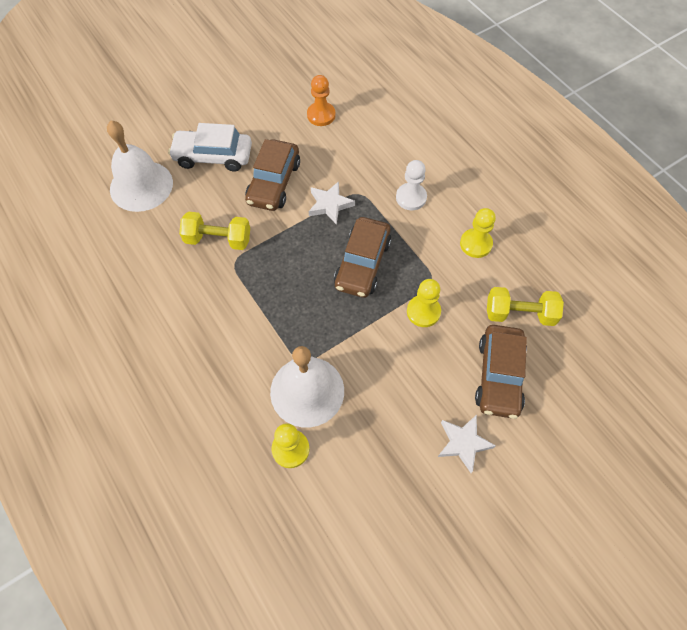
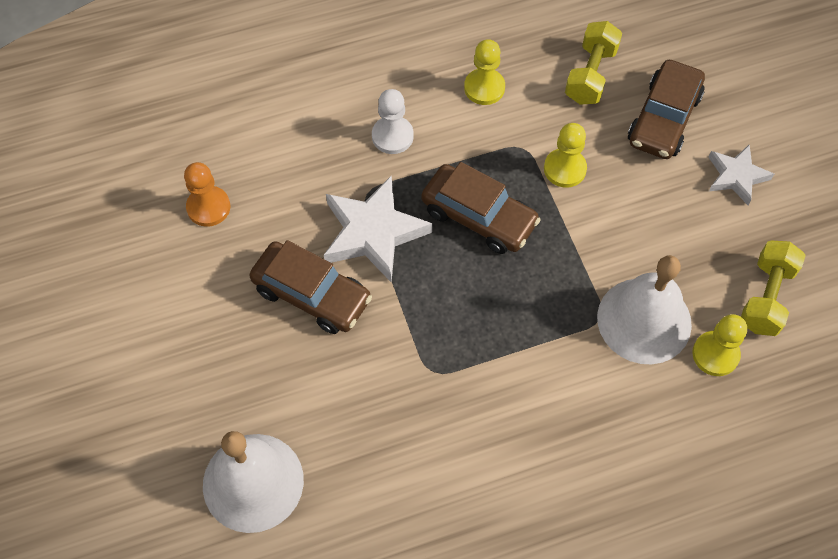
camera: 75 degrees left, 0 degrees up
white car [168,123,252,172] -> none
yellow dumbbell [179,211,250,250] -> yellow dumbbell moved to [741,240,806,336]
white star [309,181,355,225] -> white star [324,176,432,283], size x1.66
brown car [475,325,527,419] -> brown car turned 90 degrees clockwise [628,60,705,159]

